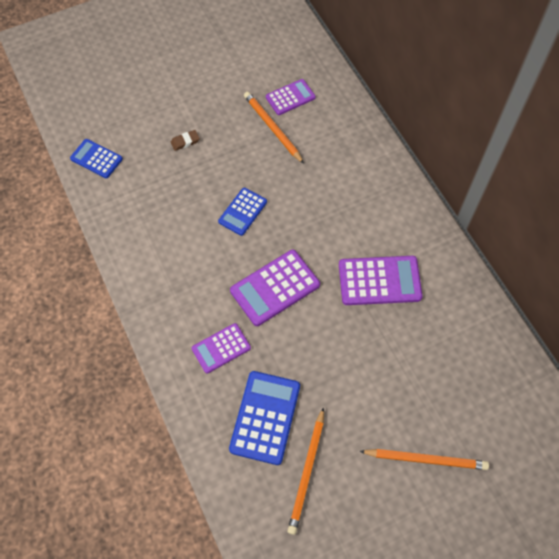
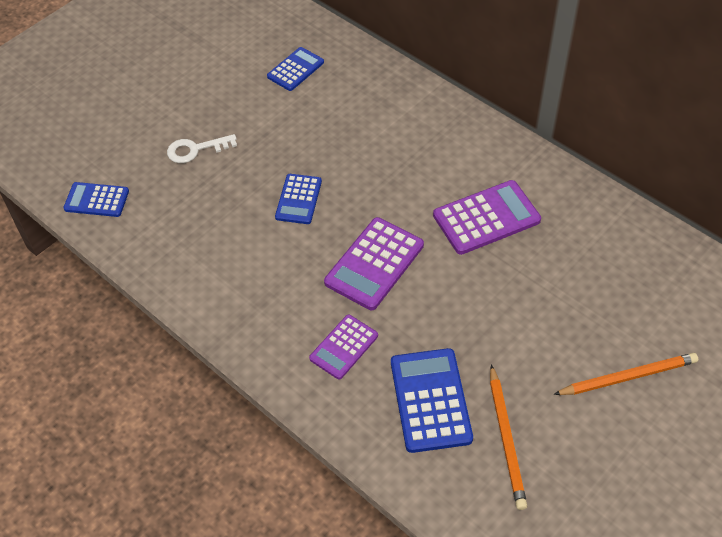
camera: 20 degrees left, 10 degrees down
brown eraser [171,130,200,151] -> white key [167,134,237,163]
orange pencil [244,92,304,164] -> none
purple calculator [266,79,316,115] -> blue calculator [267,47,324,91]

